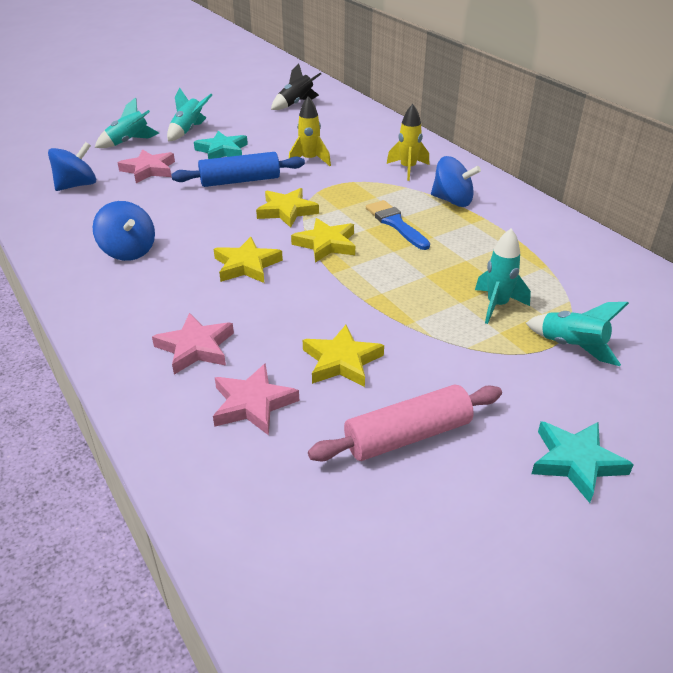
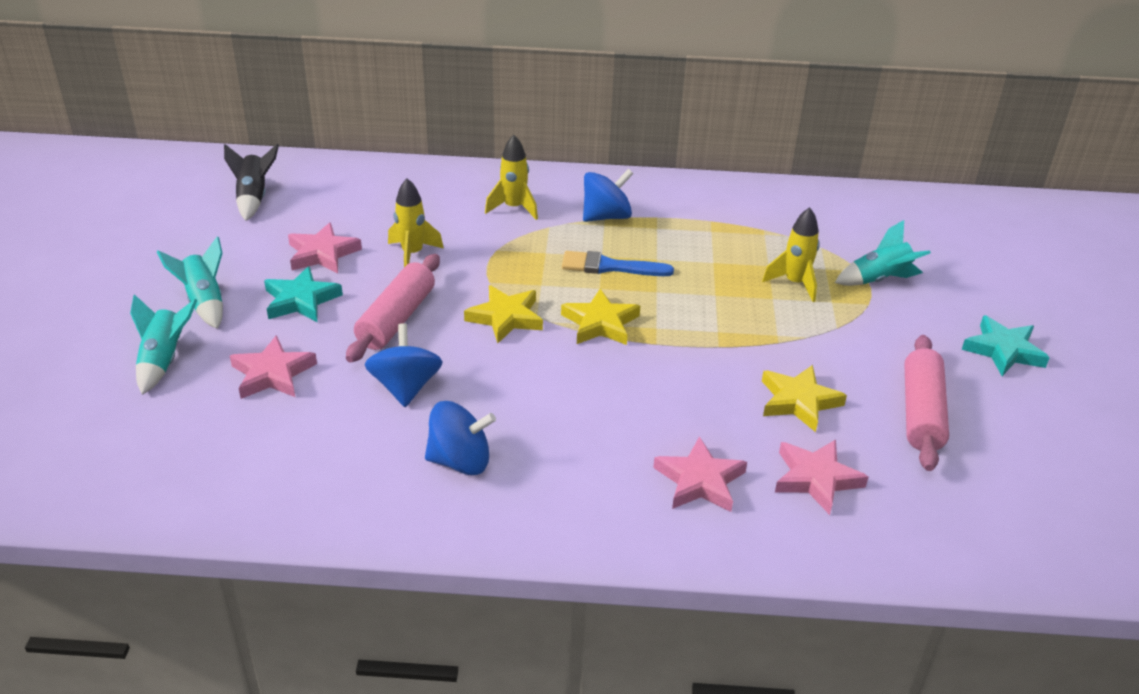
camera: 55 degrees left, 0 degrees up
blue spinning top [48,142,96,191] -> blue spinning top moved to [365,323,443,407]
blue rolling pin [171,152,305,187] -> pink rolling pin [346,254,440,362]
yellow star [214,237,283,283] -> none
turquoise rocket [475,229,531,324] -> yellow rocket [762,207,820,302]
none -> pink star [288,222,362,274]

